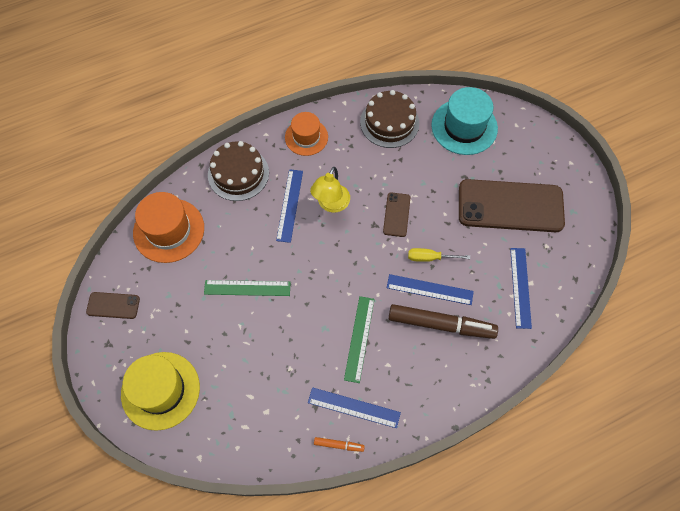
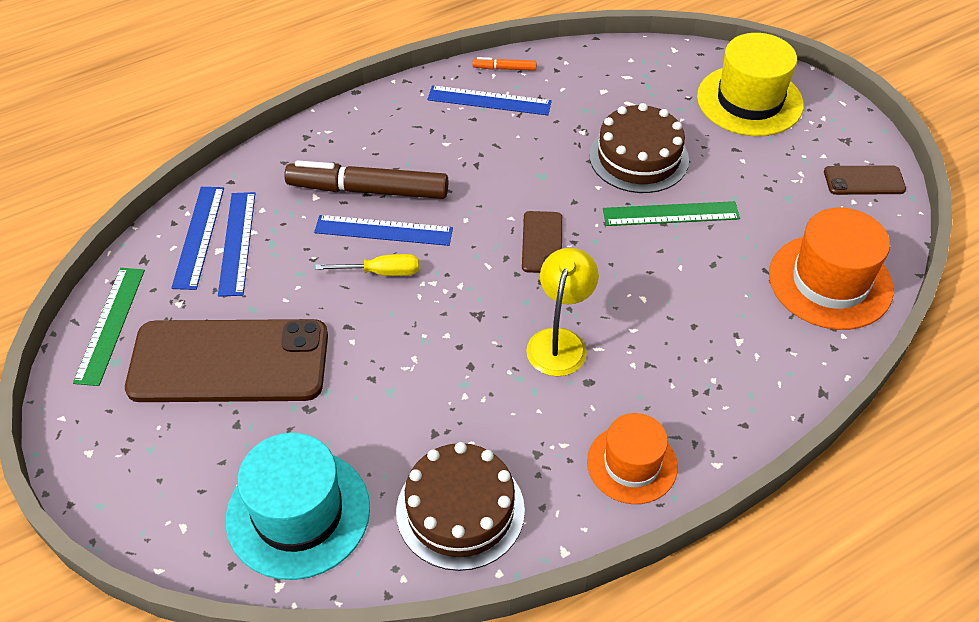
camera: 175 degrees right, 15 degrees down
brown cake [208,141,269,201] -> brown cake moved to [589,103,689,193]
blue ruler [276,169,303,243] -> blue ruler moved to [171,187,224,290]
green ruler [344,296,375,383] -> green ruler moved to [73,268,145,386]
brown phone [383,192,410,237] -> brown phone moved to [522,211,562,273]

